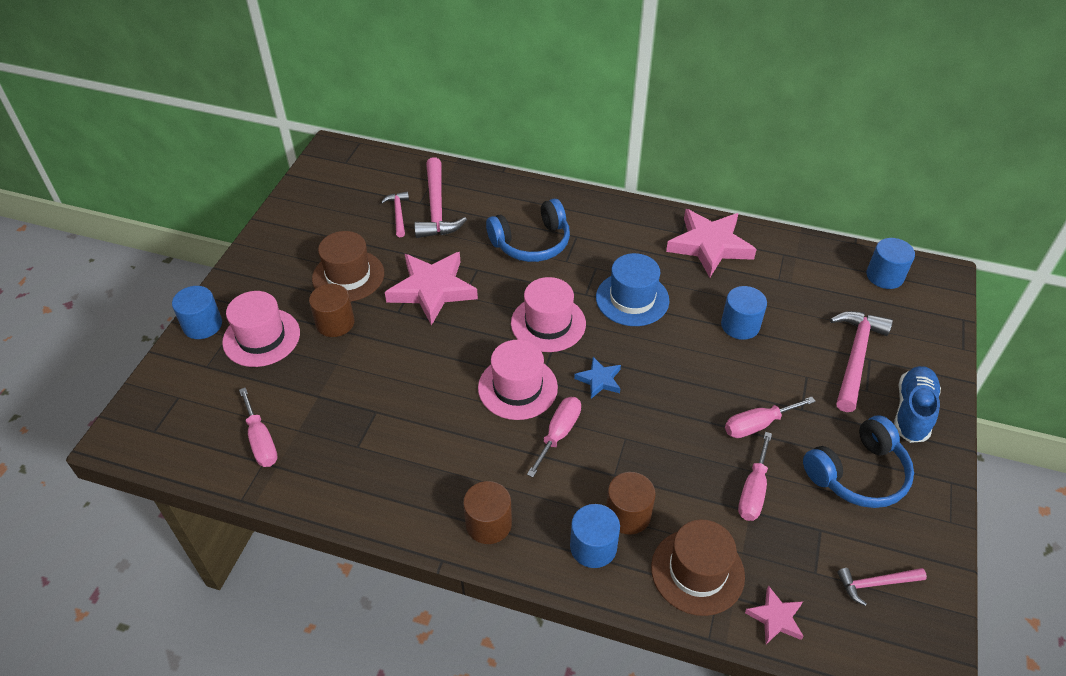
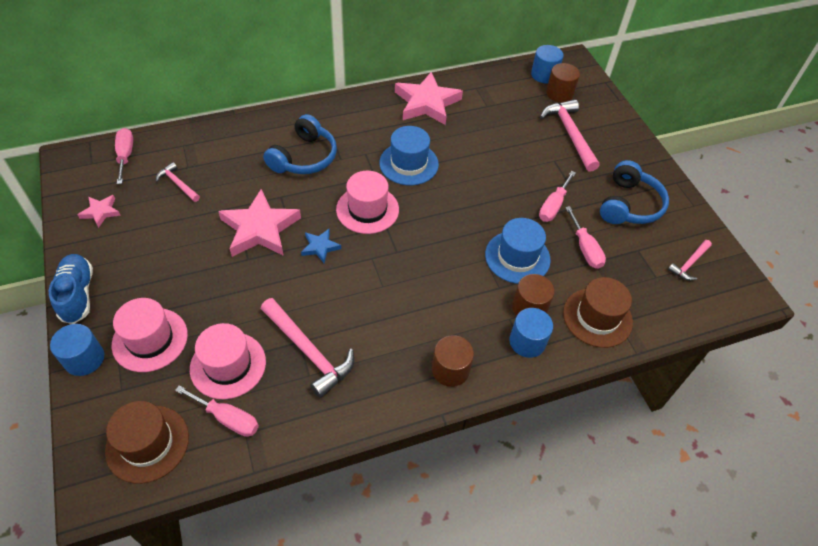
camera: 40 degrees left, 5 degrees up
brown cylinder [309,284,355,337] -> brown cylinder moved to [546,63,580,102]
brown hat [312,231,384,302] -> brown hat moved to [105,401,189,484]
pink hammer [414,157,467,238] -> pink hammer moved to [261,298,354,398]
pink hat [478,340,558,420] -> pink hat moved to [190,323,266,399]
pink screwdriver [527,397,581,477] -> pink screwdriver moved to [115,128,133,184]
blue star [574,357,621,399] -> blue star moved to [301,229,341,263]
blue cylinder [721,286,767,340] -> none
pink star [745,585,803,644] -> pink star moved to [77,195,121,228]
blue shoe [894,366,941,443] -> blue shoe moved to [48,254,93,324]
none -> blue hat [485,218,551,284]

